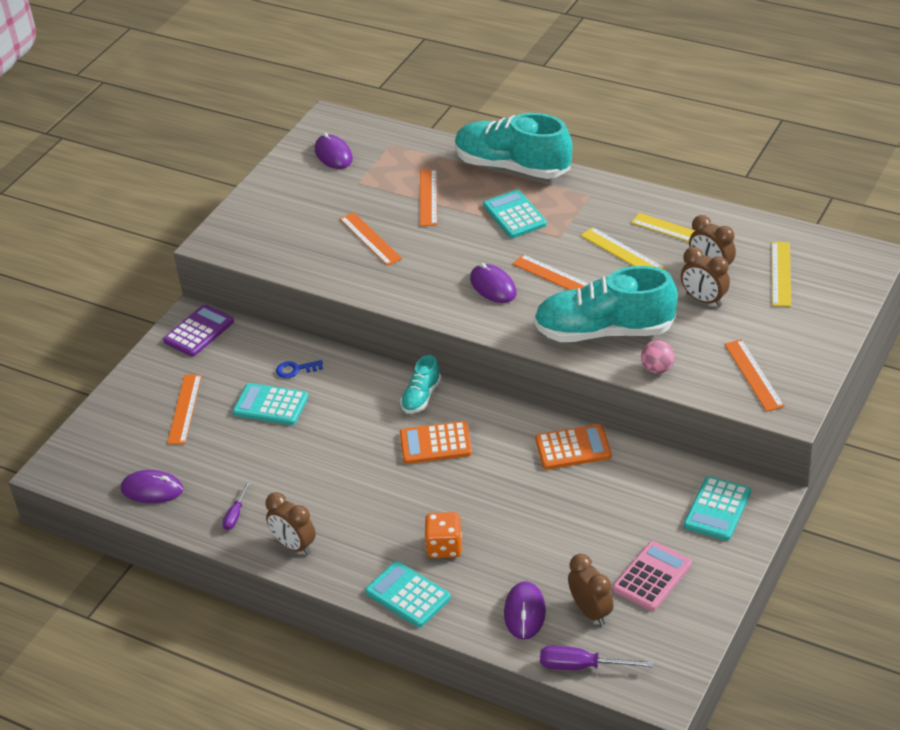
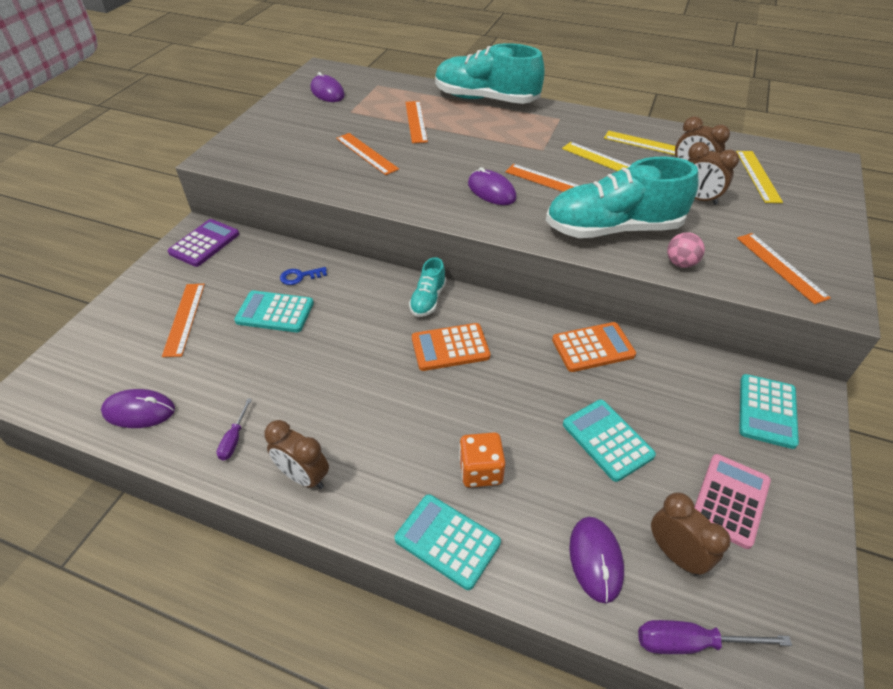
camera: 10 degrees left, 5 degrees up
turquoise calculator [483,190,547,238] -> turquoise calculator moved to [563,400,656,482]

